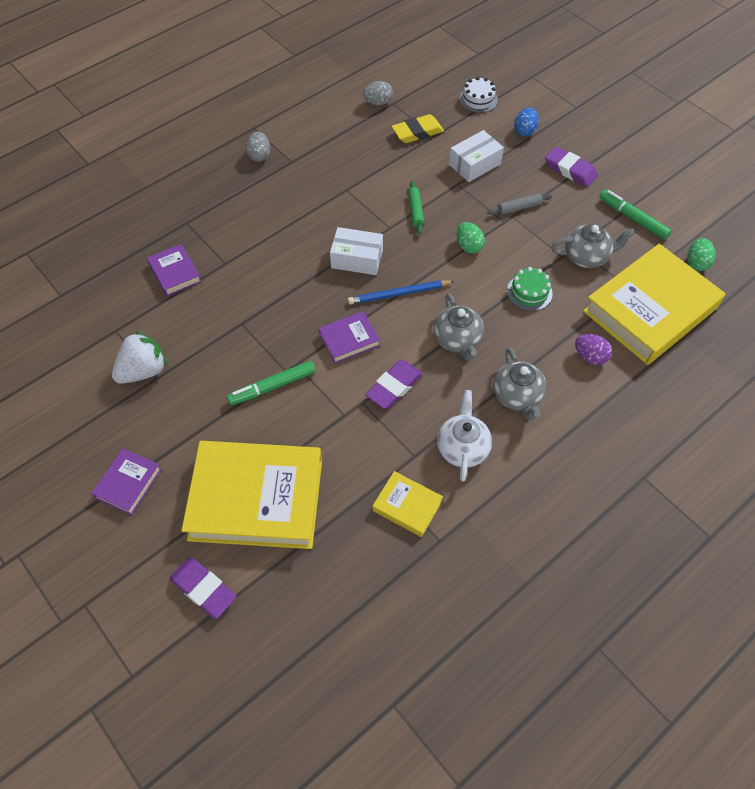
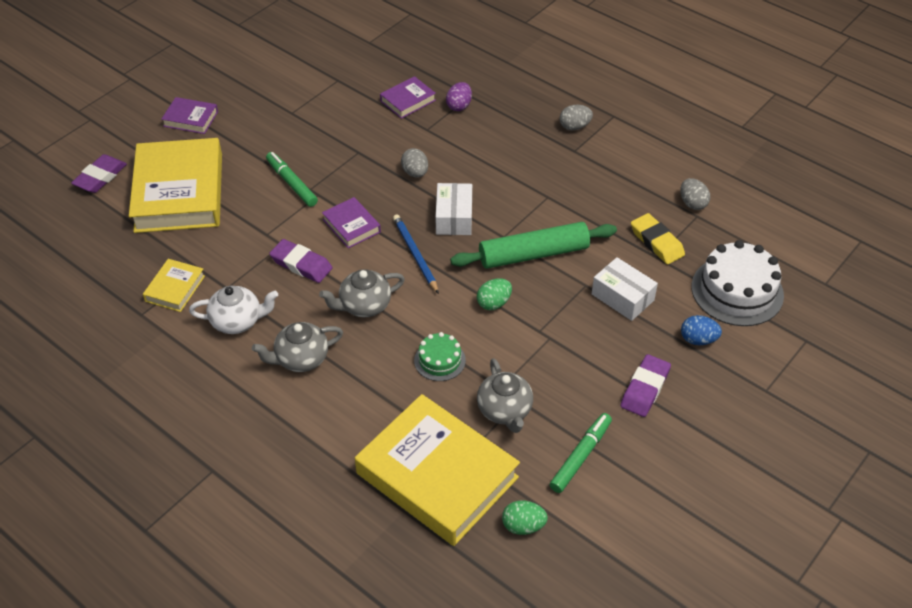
camera: 80 degrees right, 10 degrees down
white strawberry [112,331,167,384] -> none
green rolling pin [408,181,424,234] -> green rolling pin [450,222,617,269], size x2.18
white cake [459,77,498,113] -> white cake [691,240,784,326], size x1.86
grey rolling pin [487,193,553,215] -> none
purple egg [575,334,612,365] -> purple egg moved to [446,82,472,111]
none -> grey egg [401,148,428,178]

